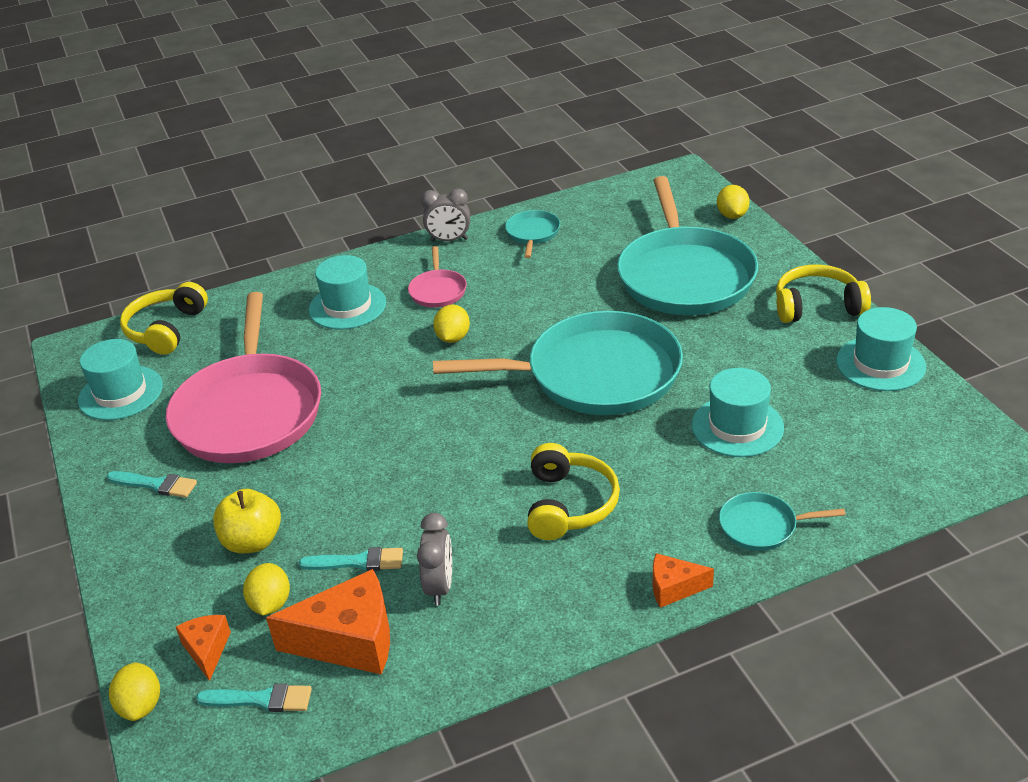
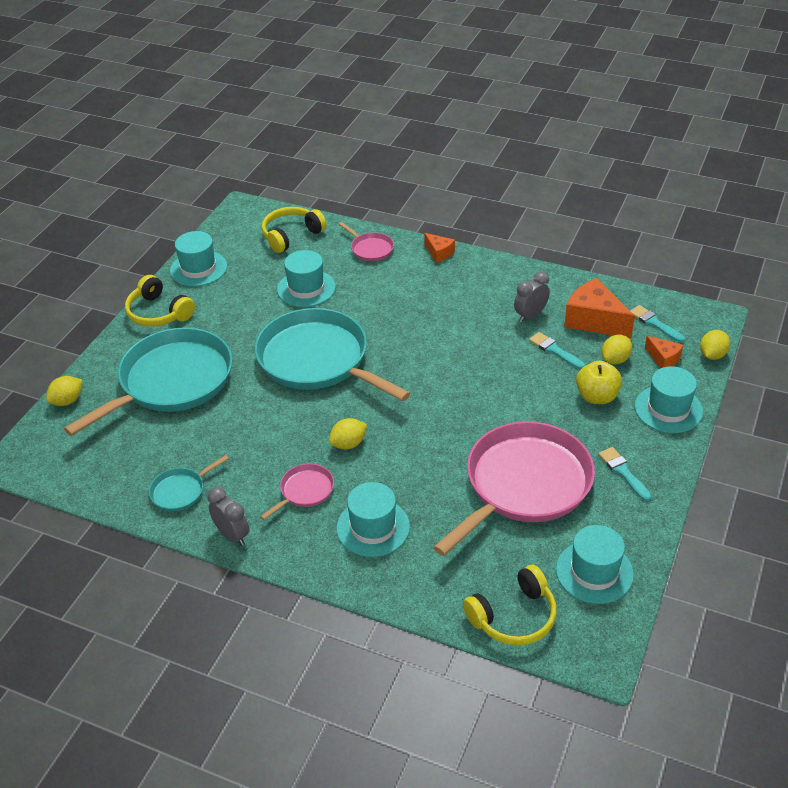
camera: 135 degrees left, 5 degrees up
orange cheese [176,615,231,681] -> orange cheese turned 75 degrees counterclockwise [645,336,683,368]
yellow headphones [527,443,620,540] -> yellow headphones moved to [262,207,327,253]
turquoise pan [719,492,846,551] -> pink pan [339,222,394,261]
none -> turquoise hat [635,366,703,433]

